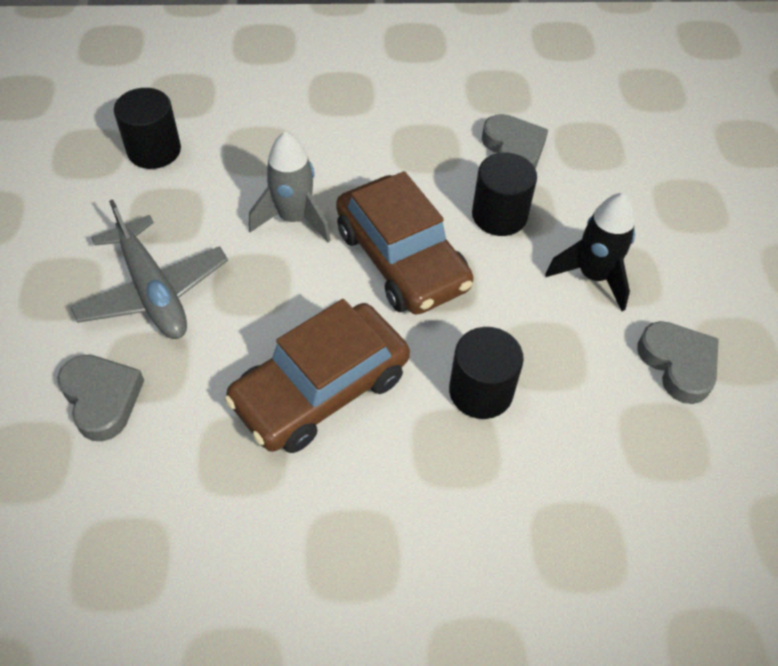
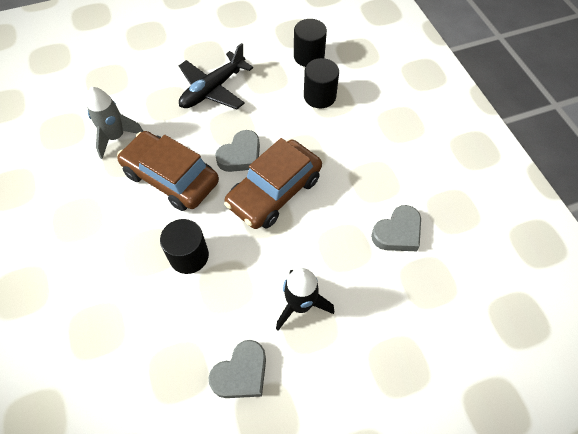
camera: 75 degrees right, 5 degrees up
grey heart [57,355,144,441] -> grey heart moved to [215,130,260,172]
grey plane [70,199,228,339] -> black plane [179,43,253,109]
grey rocket [249,131,331,242] -> grey rocket moved to [87,87,143,159]
black cylinder [472,153,537,236] -> black cylinder moved to [304,58,339,108]

